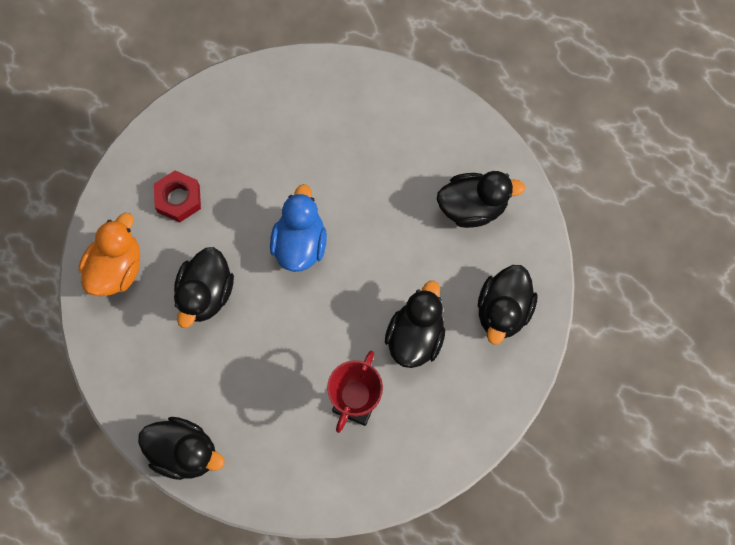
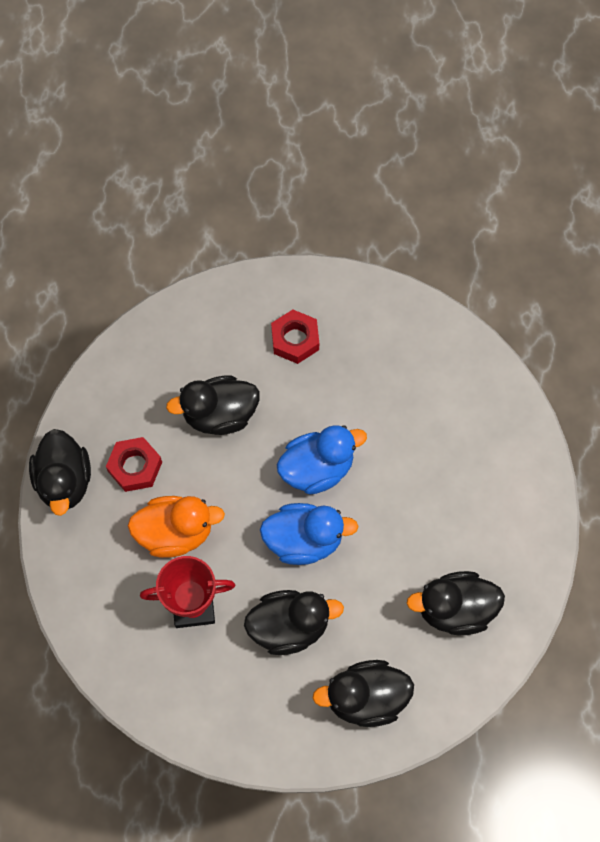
camera: 60 degrees right, 5 degrees down
orange duck [79,213,140,296] -> orange duck moved to [128,496,225,558]
black duck [437,171,525,228] -> black duck turned 120 degrees clockwise [406,571,505,635]
none -> red nut [106,437,162,492]
none -> blue duck [260,503,359,565]

